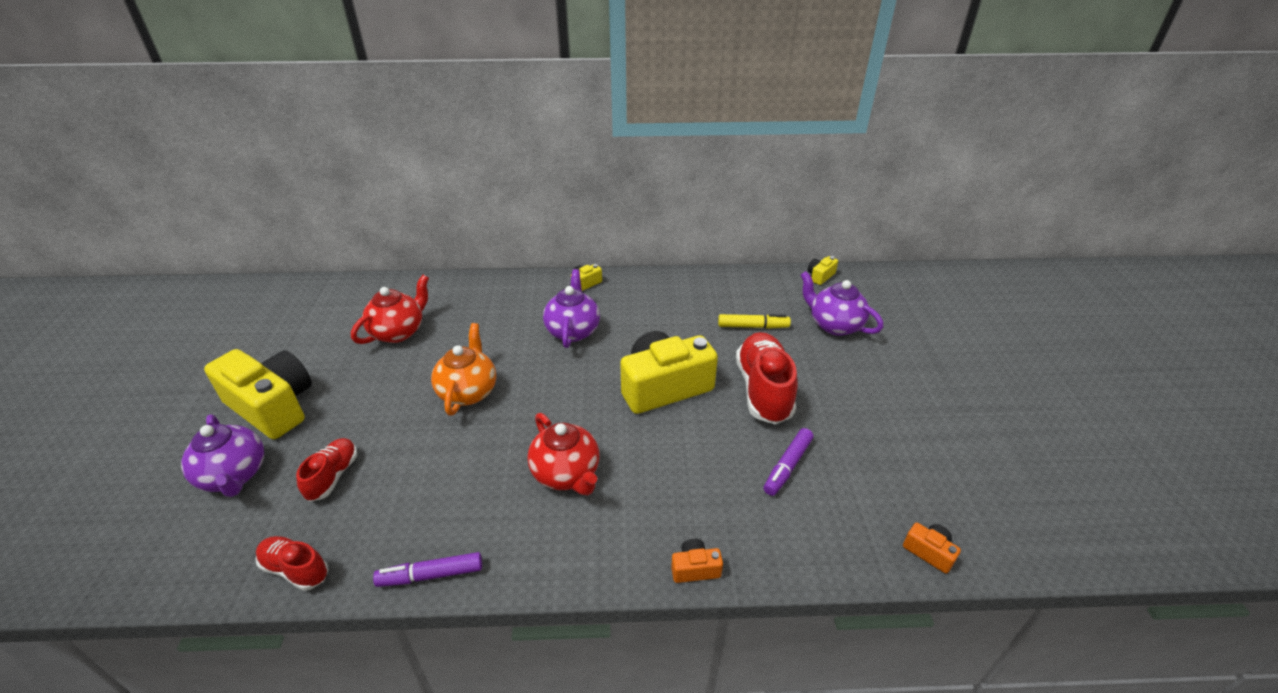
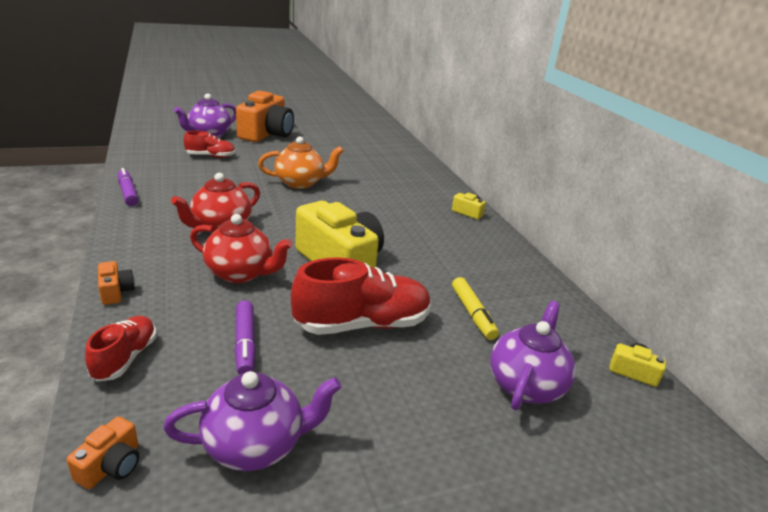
camera: 70 degrees right, 10 degrees down
yellow camera [204,349,312,439] -> orange camera [236,90,294,142]
red shoe [256,536,329,591] -> red shoe moved to [85,316,156,382]
red teapot [351,275,429,344] -> red teapot moved to [190,214,293,283]
purple teapot [543,269,600,348] -> purple teapot moved to [163,371,342,471]
purple marker [764,428,813,496] -> purple marker turned 120 degrees counterclockwise [234,300,256,375]

